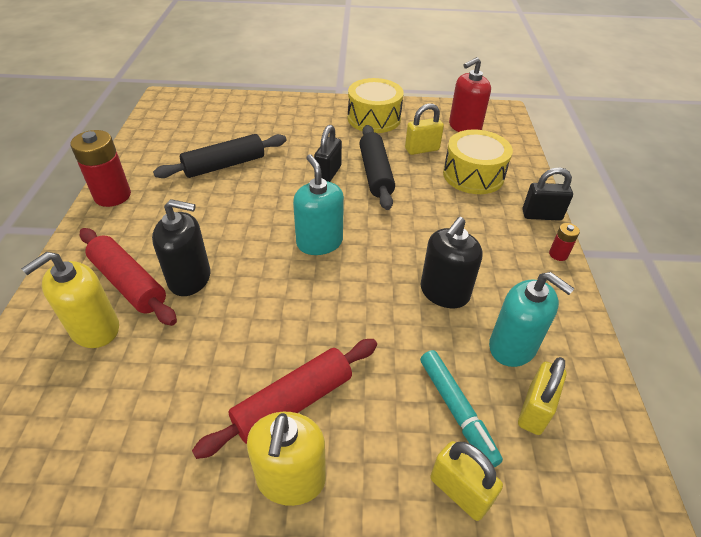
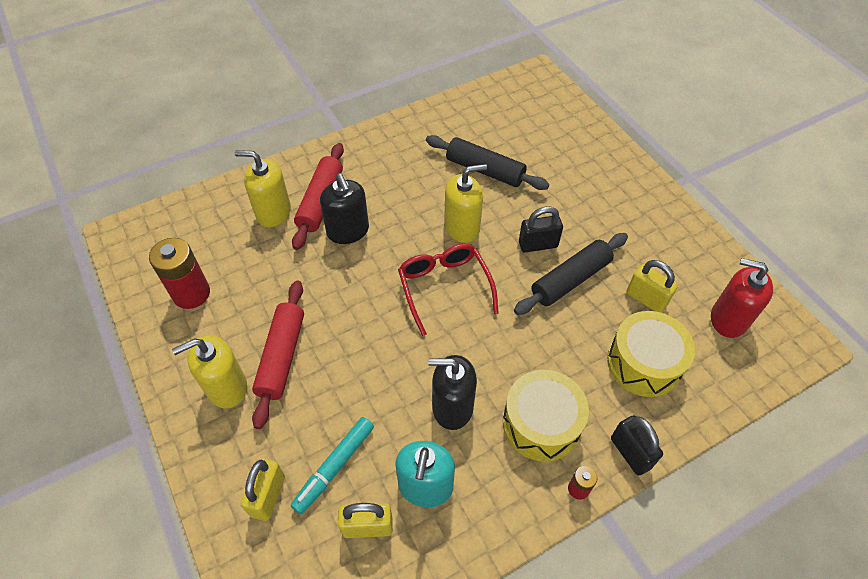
camera: 60 degrees right, 10 degrees up
red battery [70,130,131,207] -> red battery moved to [149,238,210,309]
red rolling pin [192,339,377,459] -> red rolling pin turned 75 degrees clockwise [252,281,304,429]
turquoise soap dispenser [293,154,344,255] -> red glasses [398,244,499,336]
yellow drum [348,78,404,133] -> yellow drum moved to [503,370,589,462]
none -> yellow soap dispenser [444,164,487,243]

